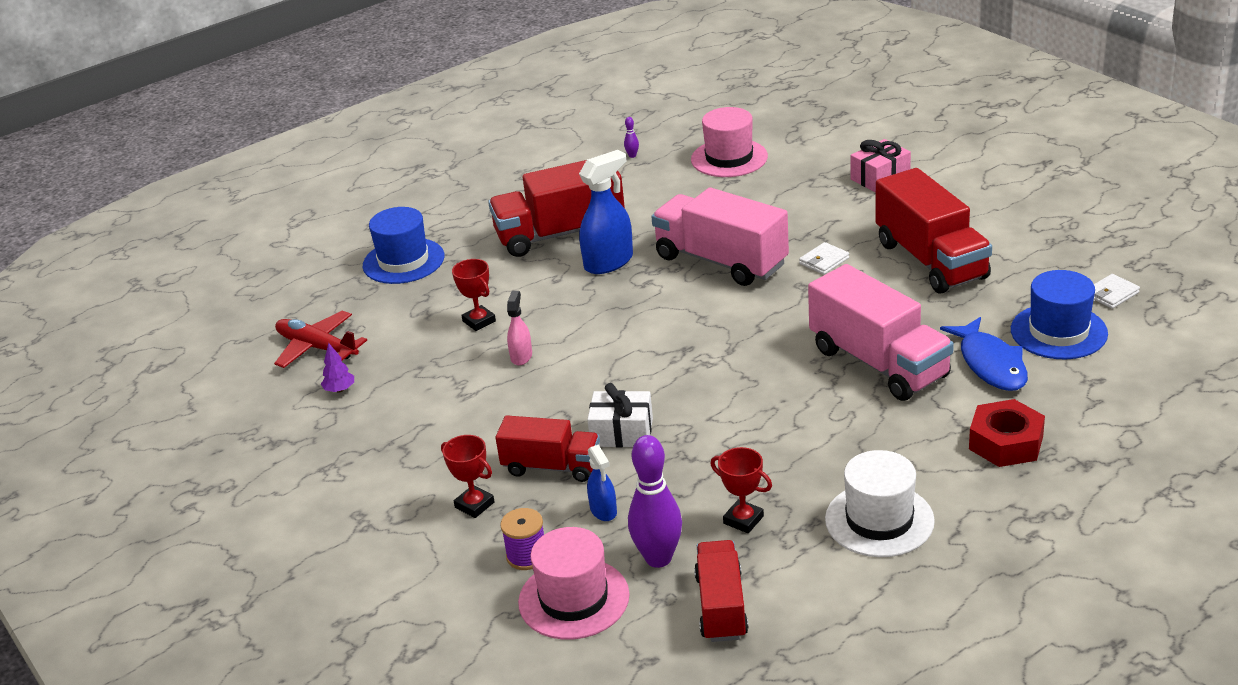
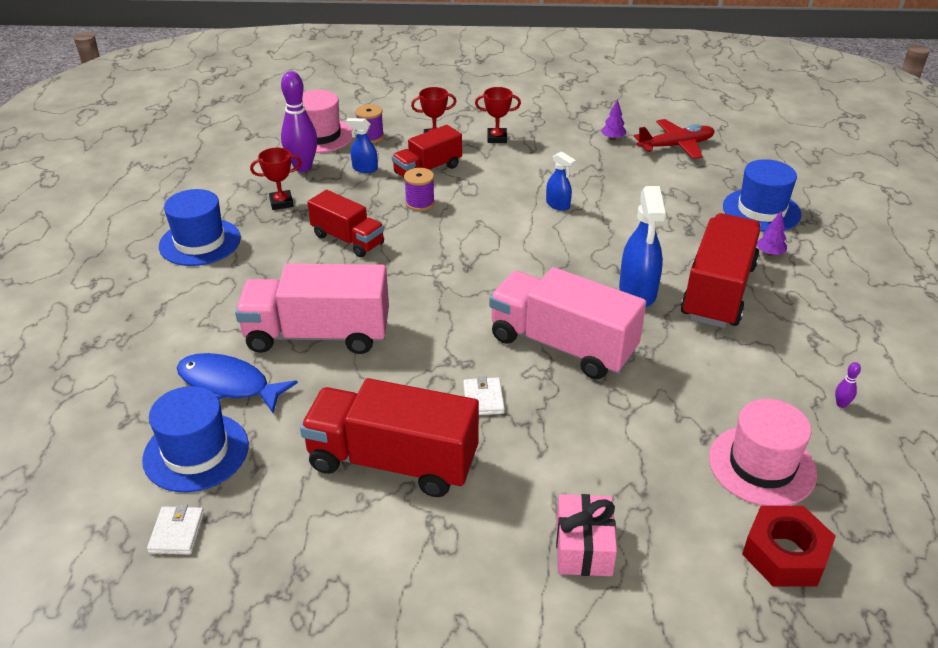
camera: 125 degrees right, 5 degrees up
red trophy [452,259,496,331] -> red trophy moved to [475,87,521,143]
pink spray bottle [507,291,532,365] -> blue spray bottle [546,151,576,211]
white gift [587,383,653,447] -> purple spool [404,168,435,211]
pink truck [651,187,789,286] -> pink truck turned 135 degrees counterclockwise [489,267,646,379]
red truck [694,540,749,642] -> red truck moved to [307,190,384,257]
white hat [825,450,935,557] -> blue hat [159,189,241,266]
red nut [969,399,1045,467] -> red nut moved to [742,506,836,587]
none -> purple tree [757,211,787,256]

